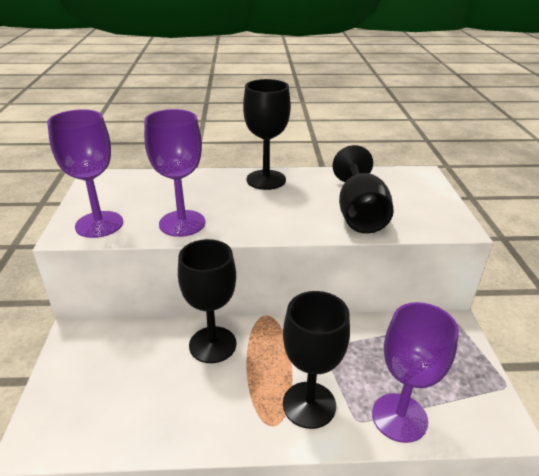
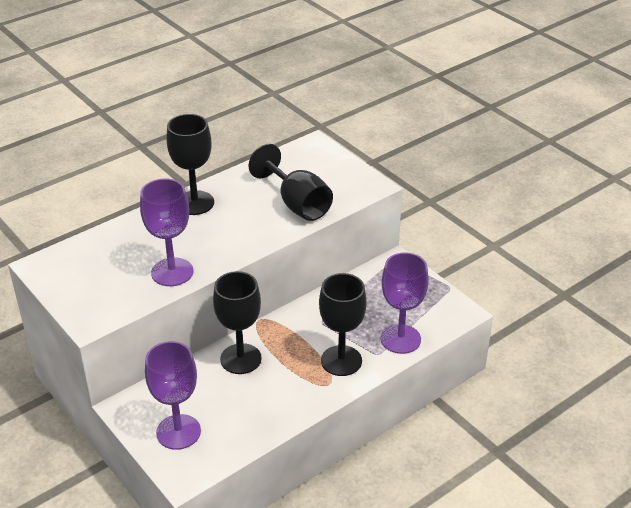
camera: 35 degrees left, 5 degrees up
purple goblet [47,109,123,238] -> purple goblet moved to [145,341,201,450]

